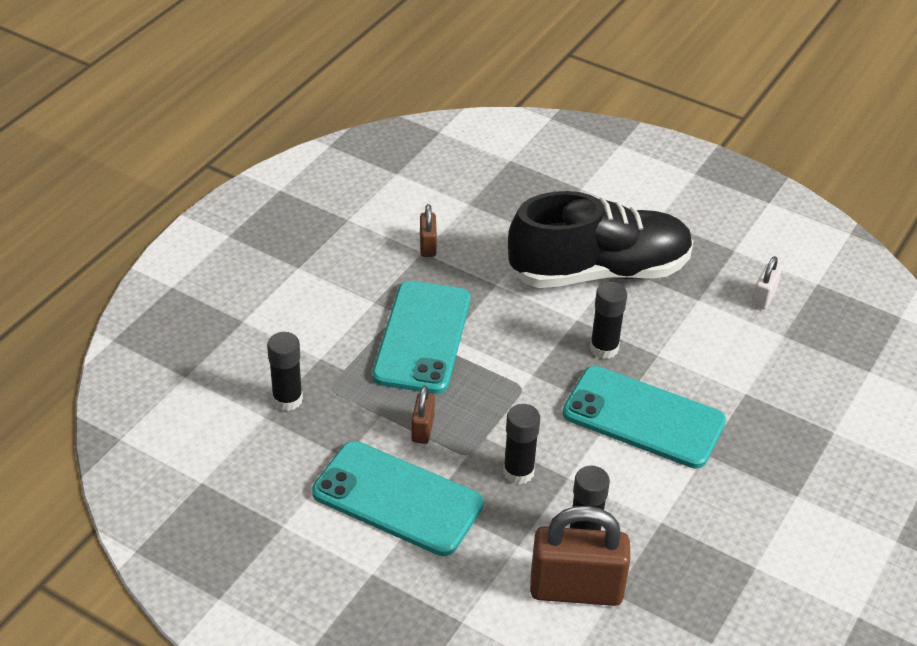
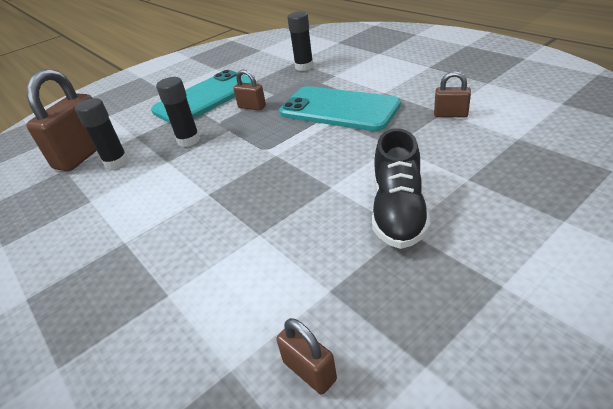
camera: 115 degrees right, 5 degrees down
black shoe [508,191,694,288] -> black shoe [372,128,431,249], size x0.60
turquoise phone [562,366,726,469] -> none
black glue stick [590,282,627,359] -> none
white padlock [752,256,782,309] -> brown padlock [276,318,337,395]

